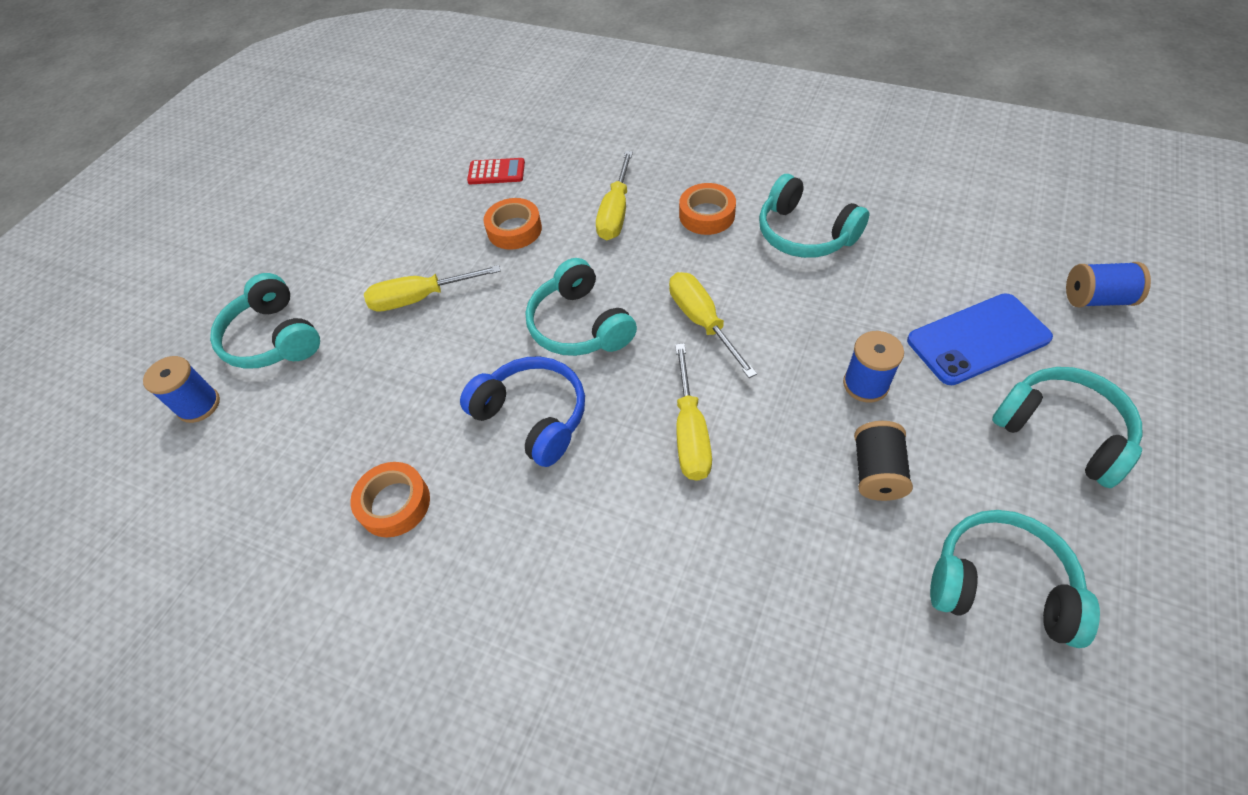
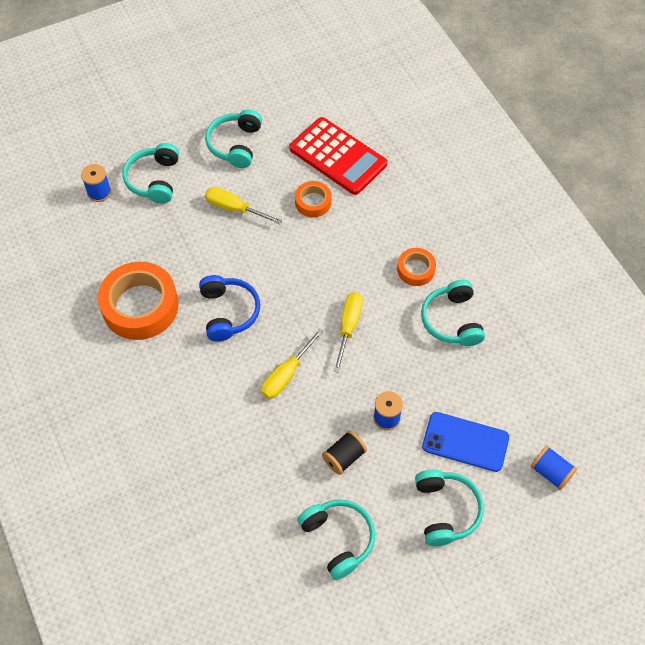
camera: 35 degrees right, 5 degrees up
orange tape [350,462,430,537] -> orange tape [98,262,179,340], size x1.97
red calculator [467,158,525,184] -> red calculator [289,117,387,195], size x2.34
turquoise headphones [525,258,637,356] -> turquoise headphones moved to [205,109,262,168]
yellow screwdriver [596,151,633,240] -> none

